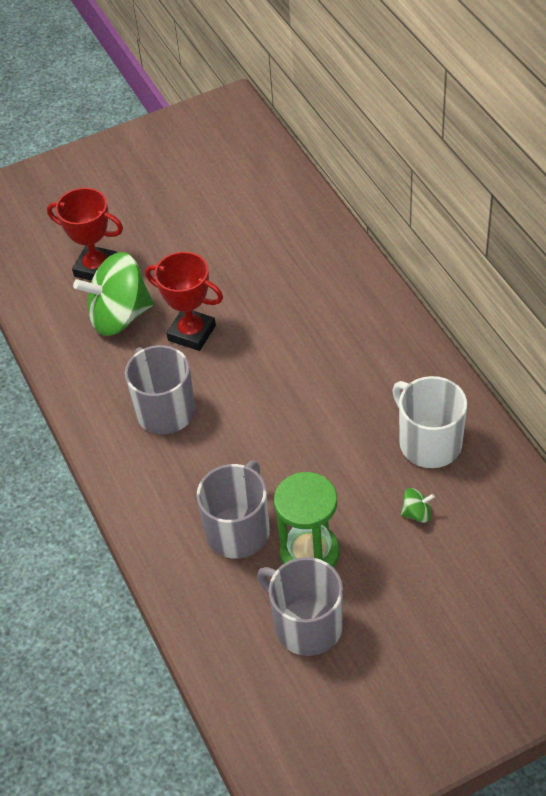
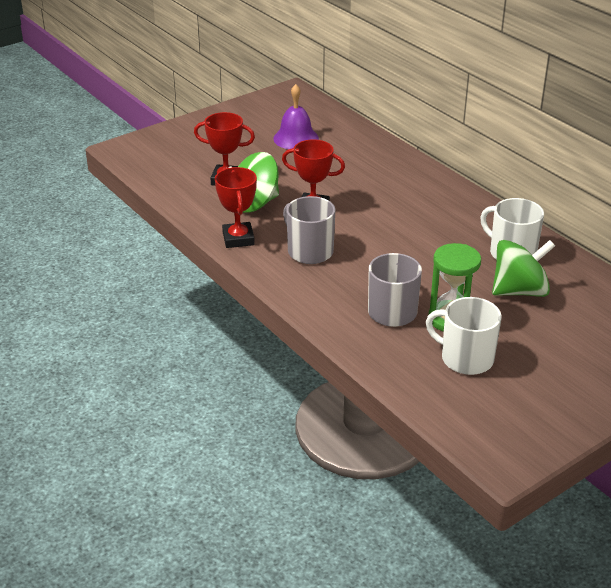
camera: 15 degrees left, 15 degrees down
grey mug [257,557,343,656] -> white mug [426,297,502,375]
green spinning top [401,488,435,523] -> green spinning top [492,240,555,297], size x2.49
none -> red trophy [215,167,257,248]
none -> purple bell [273,84,319,149]

